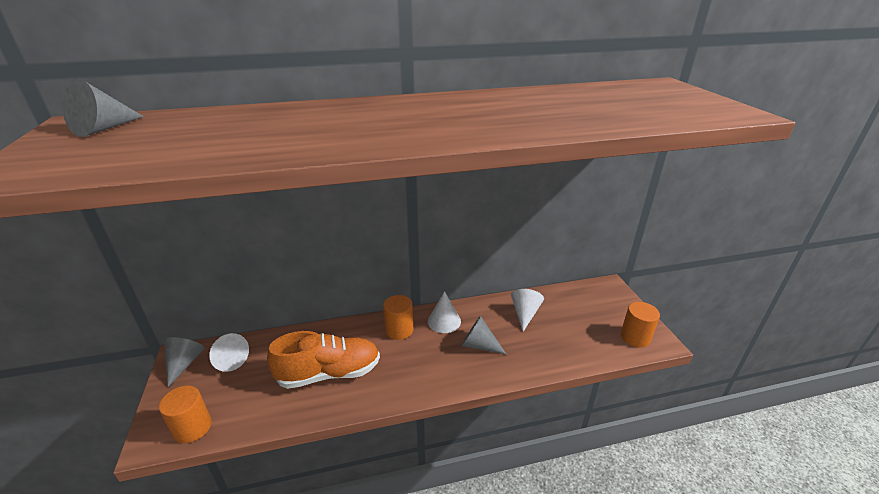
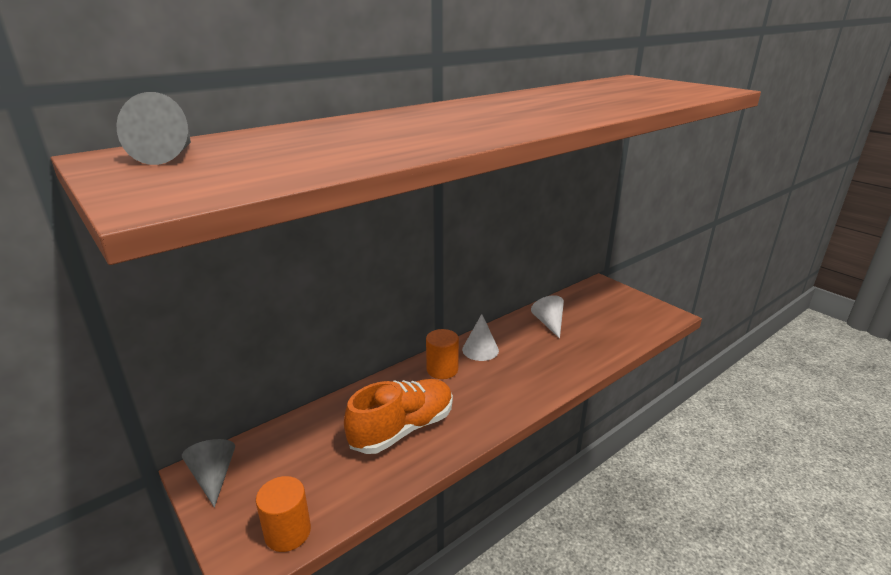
camera: 25 degrees left, 5 degrees down
white cone [209,333,249,372] -> none
grey cone [461,316,506,354] -> none
orange cylinder [621,302,660,347] -> none

